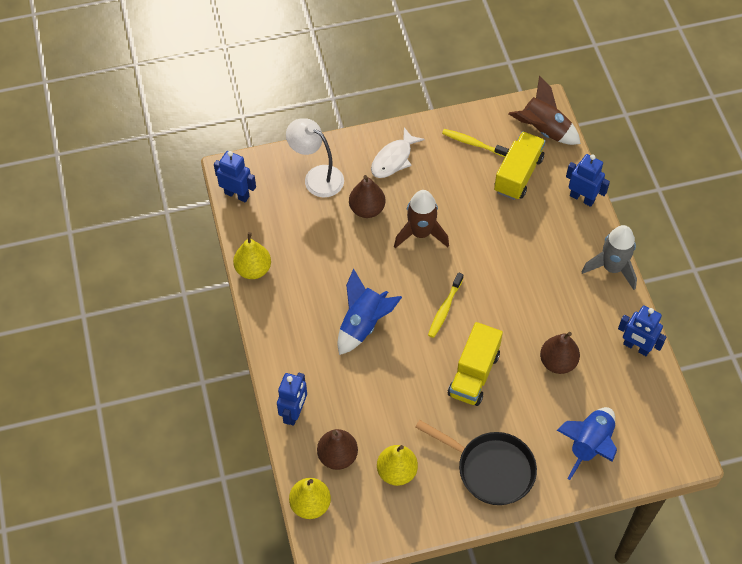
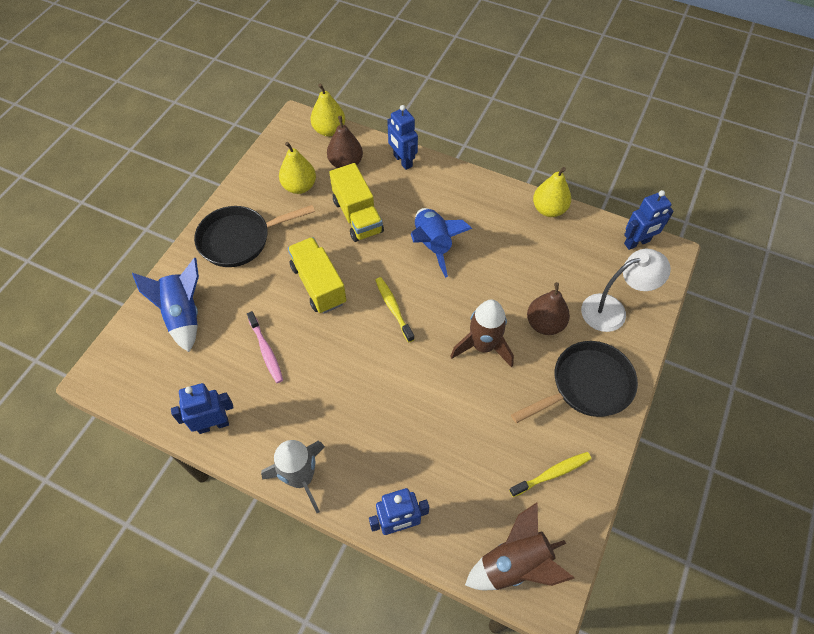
camera: 130 degrees right, 0 degrees up
white fish [371,127,425,178] -> black pan [511,341,638,423]
yellow truck [494,131,545,200] -> yellow truck moved to [329,163,384,242]
brown pear [540,332,580,374] -> pink toothbrush [247,311,283,383]

